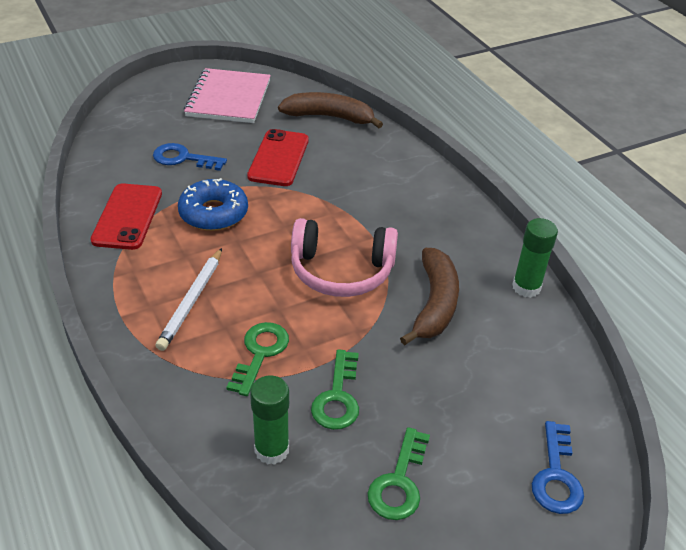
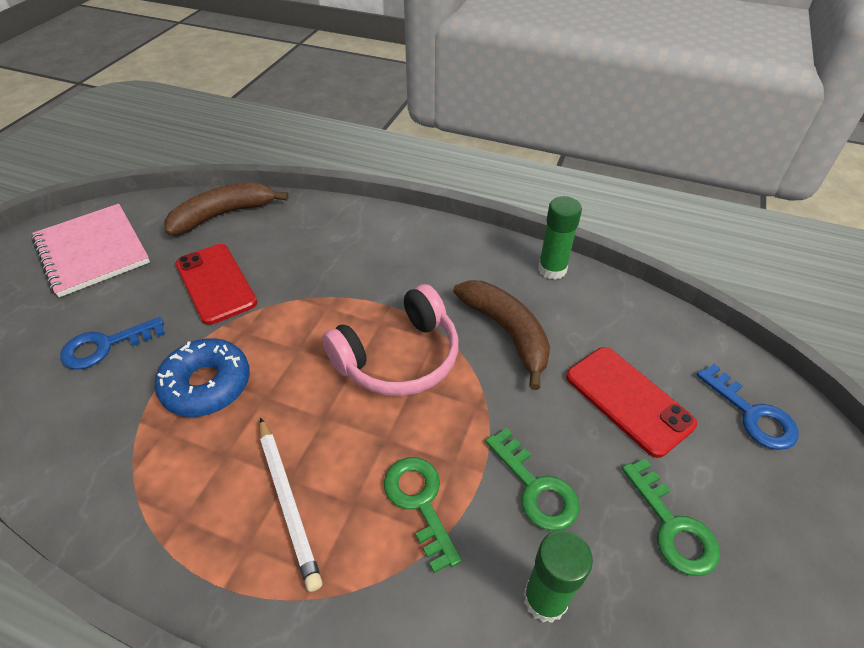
camera: 40 degrees left, 5 degrees up
red phone [90,183,162,250] -> red phone moved to [566,347,697,458]

